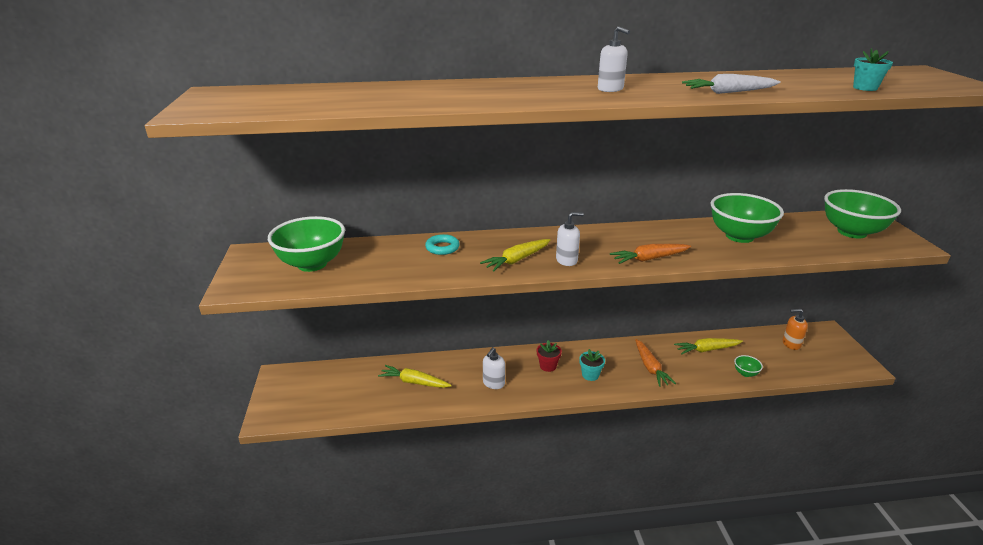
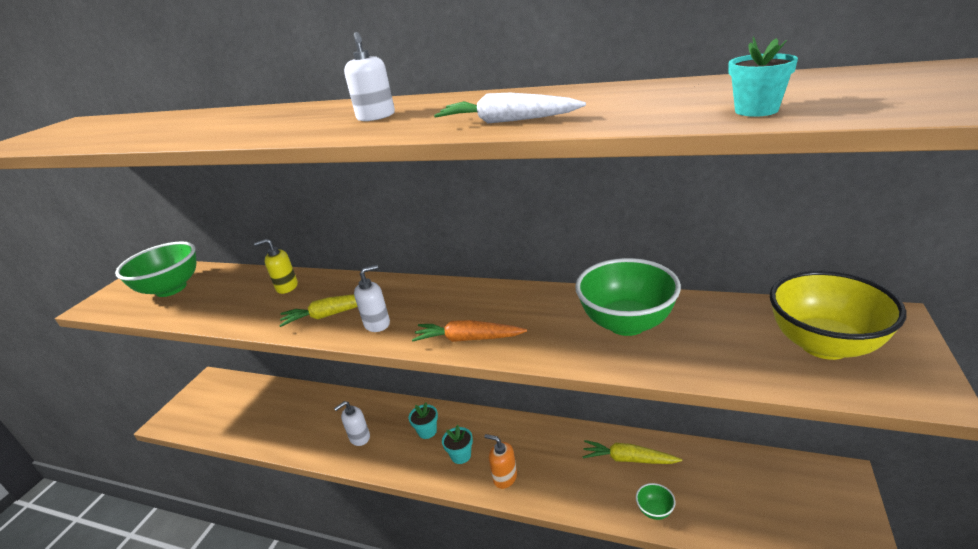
camera: 30 degrees right, 0 degrees up
yellow carrot [378,365,452,388] -> none
turquoise ring [425,234,460,255] -> yellow soap dispenser [254,239,298,294]
red flower pot [537,340,562,372] -> turquoise flower pot [409,403,438,439]
white soap dispenser [556,212,584,266] -> white soap dispenser turned 45 degrees counterclockwise [354,265,390,332]
orange carrot [635,339,676,387] -> none
orange soap dispenser [782,309,808,350] -> orange soap dispenser moved to [484,434,517,489]
green bowl [824,189,901,239] -> yellow bowl [770,271,906,360]

